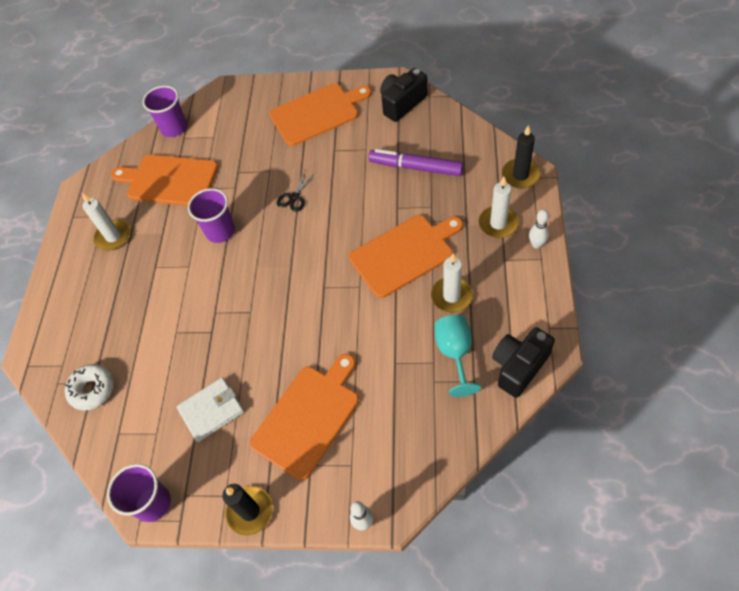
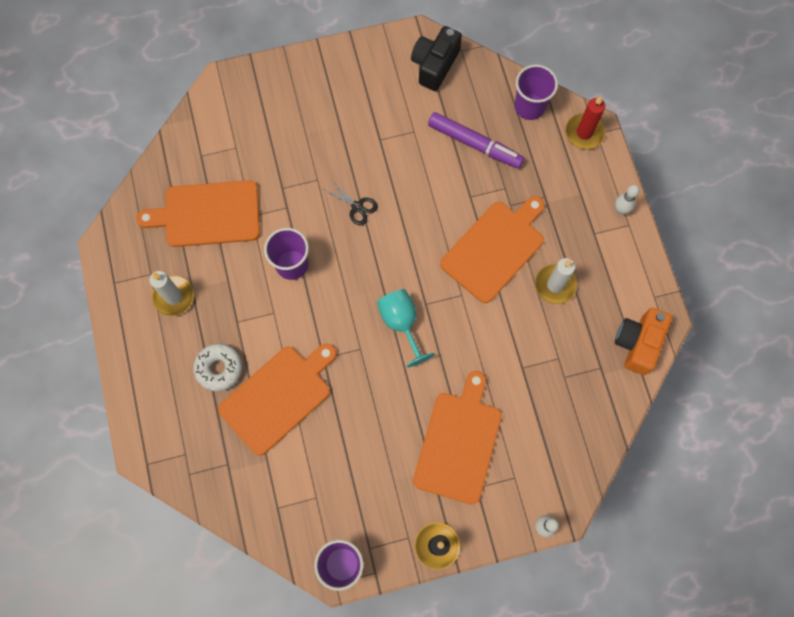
camera: 25 degrees left, 15 degrees up
white donut [65,364,114,411] -> white donut moved to [193,343,242,391]
purple cup [143,86,187,137] -> purple cup moved to [514,65,558,120]
white wallet [177,377,244,442] -> none
orange cutting board [270,83,371,146] -> orange cutting board moved to [218,343,336,456]
black scissors [277,170,316,212] -> black scissors turned 60 degrees counterclockwise [324,179,378,225]
purple marker [368,149,463,176] -> purple marker turned 150 degrees counterclockwise [428,112,524,169]
turquoise goblet [435,315,481,397] -> turquoise goblet moved to [377,289,435,367]
white candle [479,177,519,238] -> none
black camera [492,327,555,398] -> orange camera [615,308,672,375]
black candle [502,125,541,188] -> red candle [565,96,605,149]

